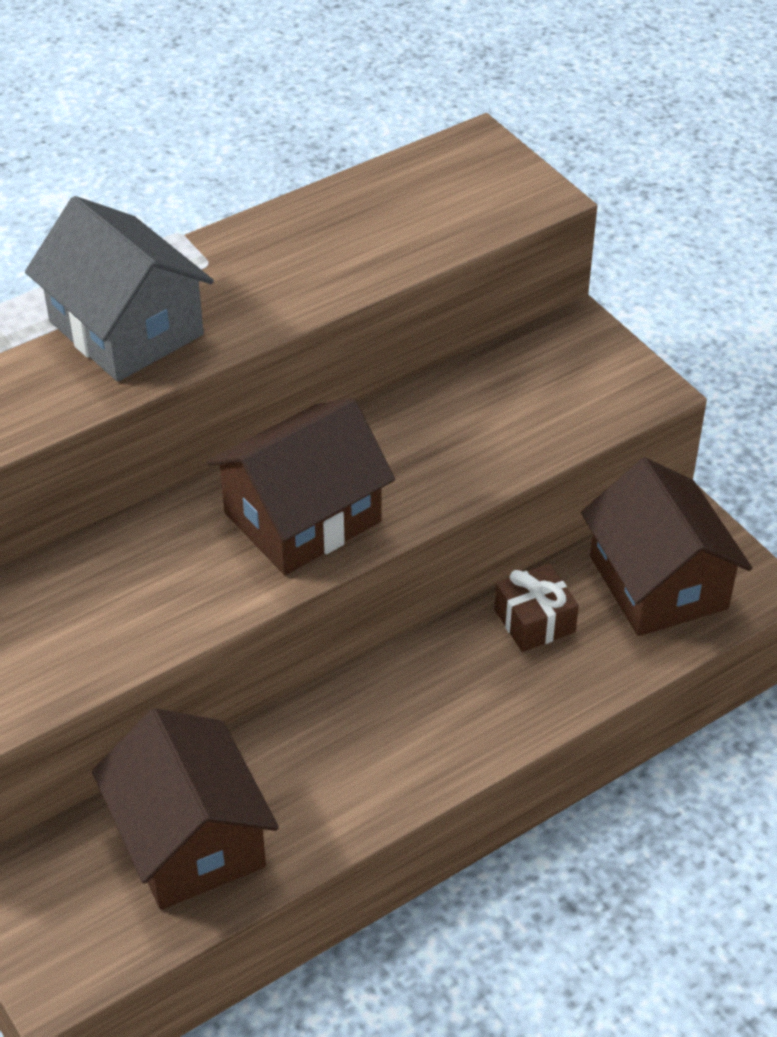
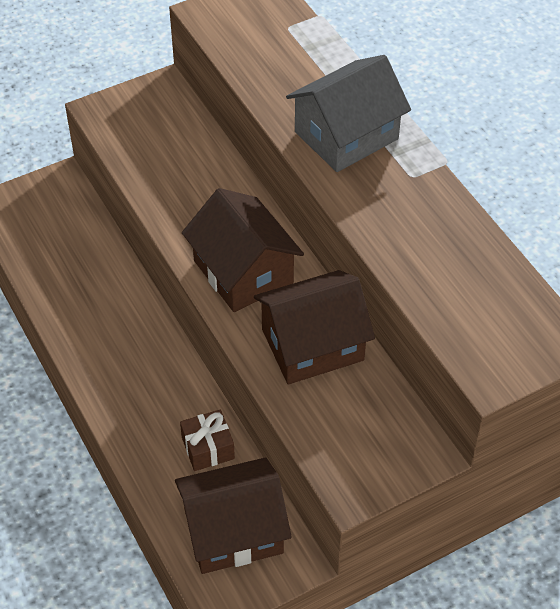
camera: 95 degrees right, 5 degrees up
brown house [92,708,279,910] -> brown house moved to [254,270,375,384]

